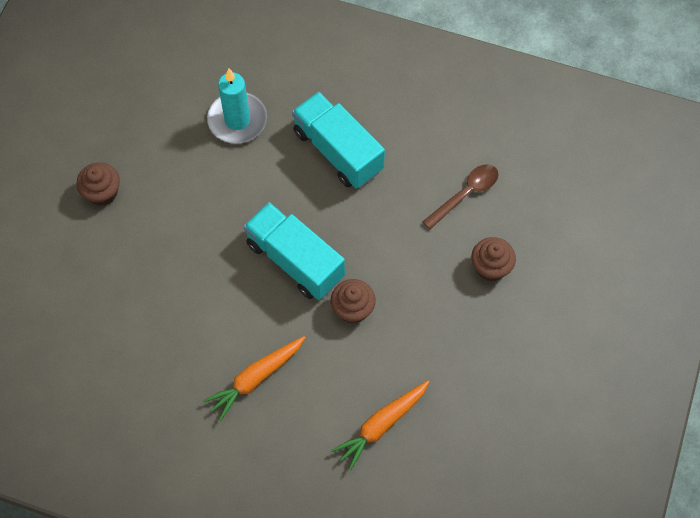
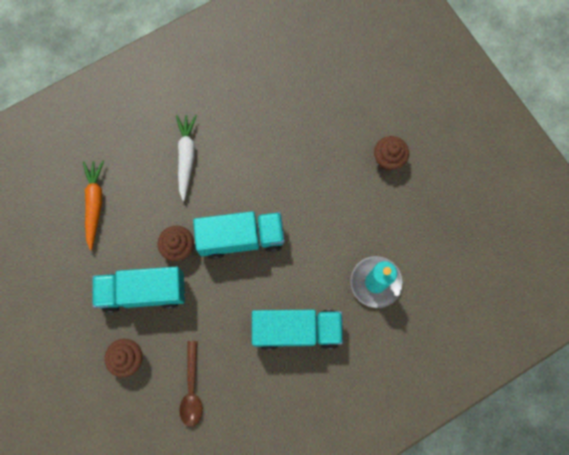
camera: 130 degrees right, 10 degrees up
orange carrot [203,336,306,421] -> white carrot [176,115,197,201]
none -> turquoise truck [92,267,185,313]

